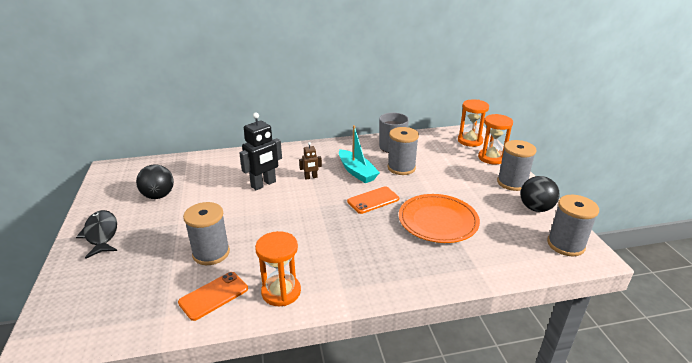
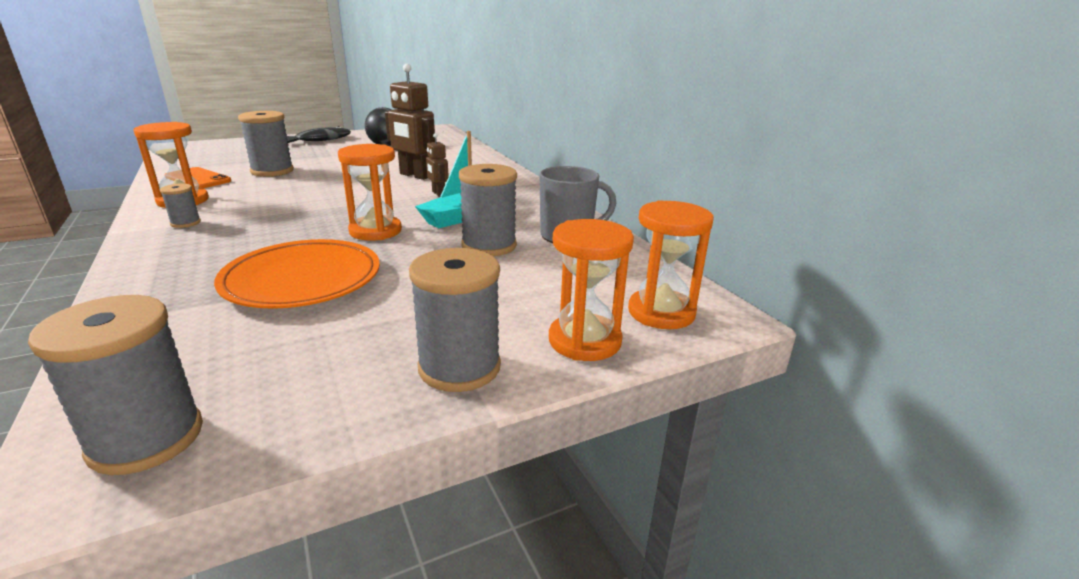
camera: 75 degrees right, 5 degrees down
black robot [239,113,282,190] -> brown robot [385,64,435,180]
orange phone [347,186,399,214] -> orange hourglass [338,144,402,241]
black ball [520,176,560,212] -> none
none -> grey spool [160,183,201,228]

